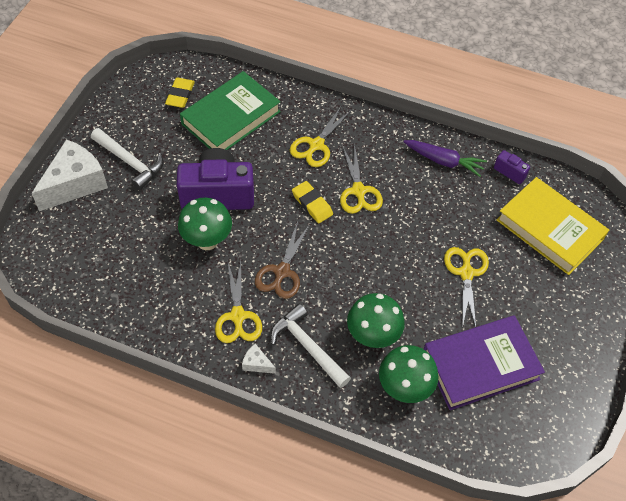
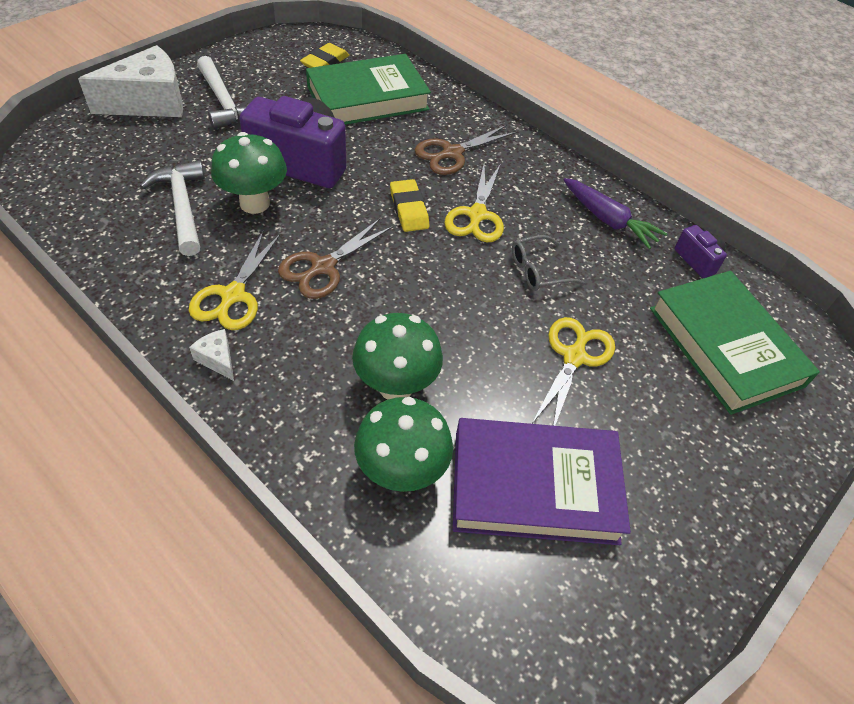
camera: 20 degrees right, 5 degrees down
white hammer [270,304,351,388] -> white hammer moved to [140,160,205,256]
yellow scissors [290,105,352,167] -> brown scissors [415,125,517,175]
yellow book [497,177,609,275] -> green book [650,271,820,415]
none -> grey glasses [512,235,584,291]

